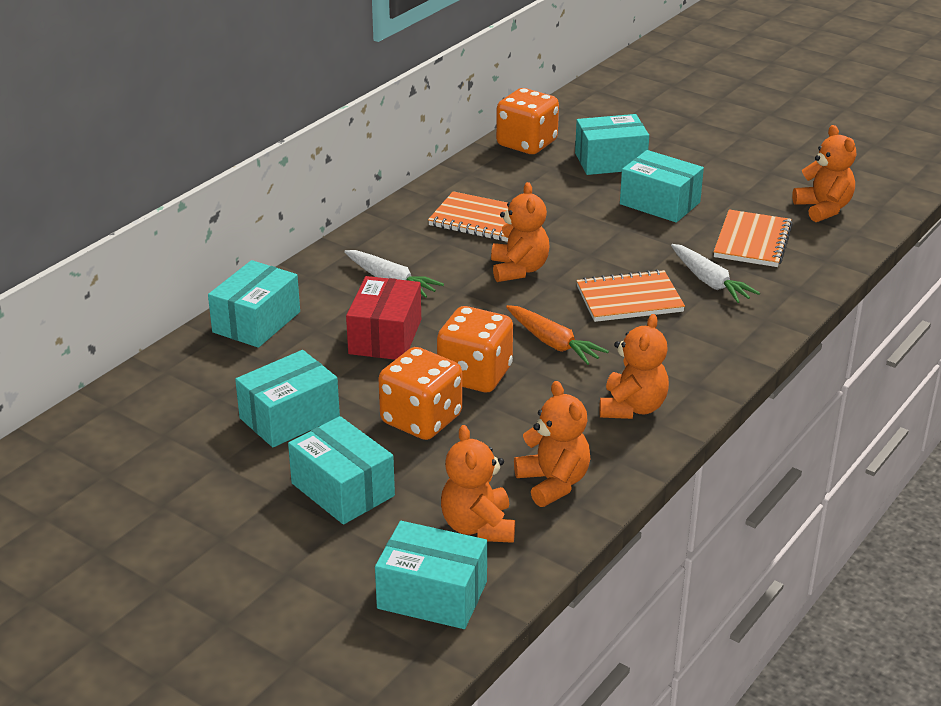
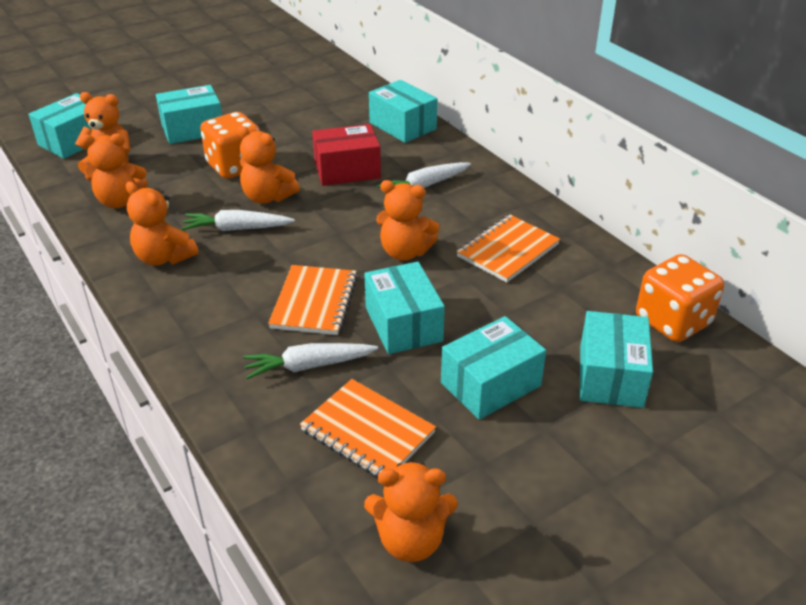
camera: 110 degrees right, 5 degrees up
turquoise box [235,350,340,447] -> turquoise box moved to [364,262,445,354]
red box [346,276,421,360] -> red box turned 45 degrees counterclockwise [312,124,381,186]
orange dice [437,306,513,392] -> orange teddy bear [237,126,300,204]
orange carrot [506,305,609,365] -> none
none -> white carrot [181,210,295,231]

